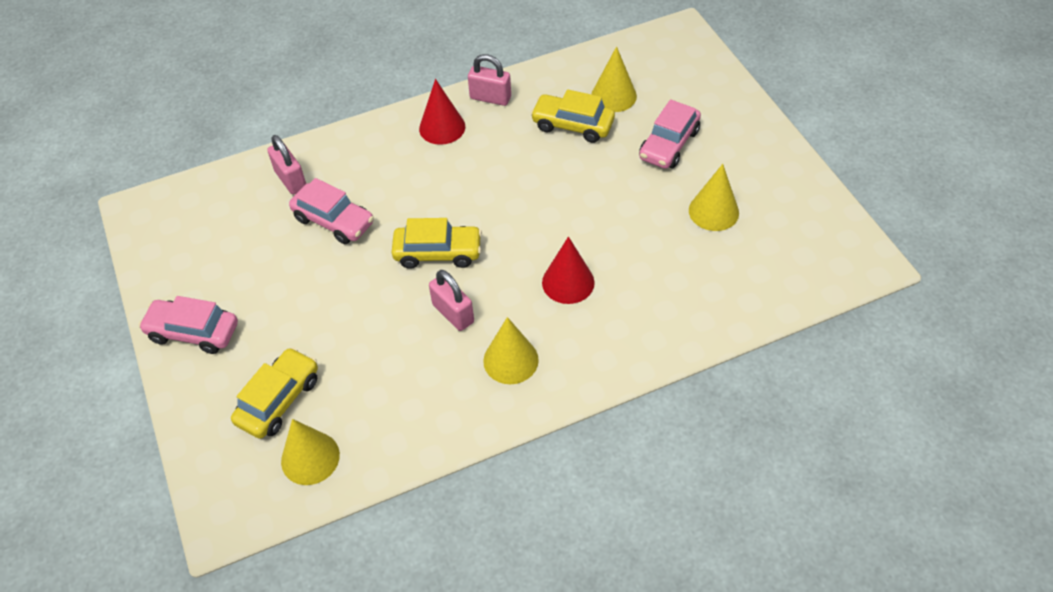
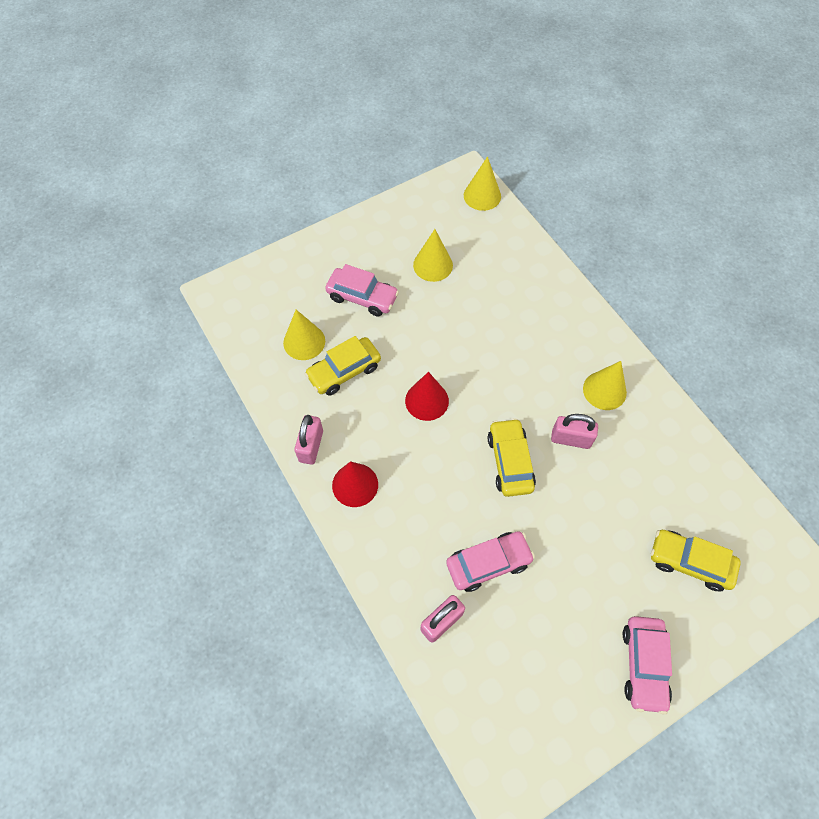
camera: 100 degrees left, 10 degrees up
yellow cone [281,419,340,485] -> yellow cone moved to [464,156,501,211]
pink car [289,178,374,244] -> pink car turned 45 degrees clockwise [446,531,535,592]
pink padlock [429,270,474,331] -> pink padlock turned 60 degrees clockwise [551,414,598,449]
yellow car [530,89,615,143] -> yellow car turned 45 degrees clockwise [305,336,381,396]
red cone [542,237,595,304] -> red cone moved to [405,372,449,421]

